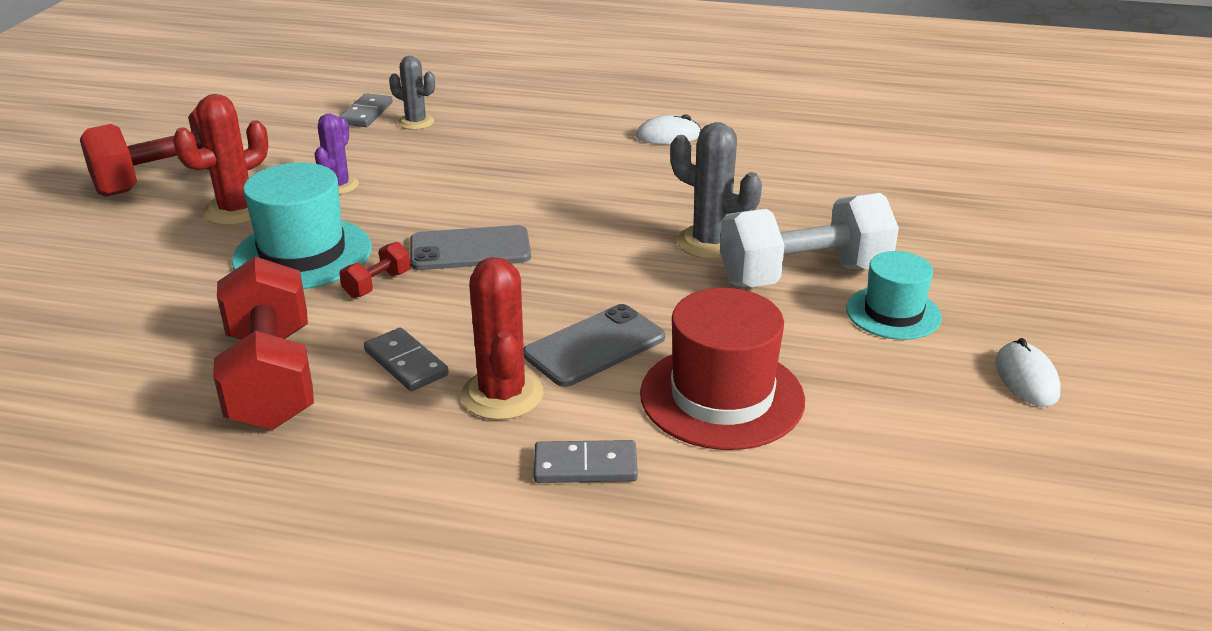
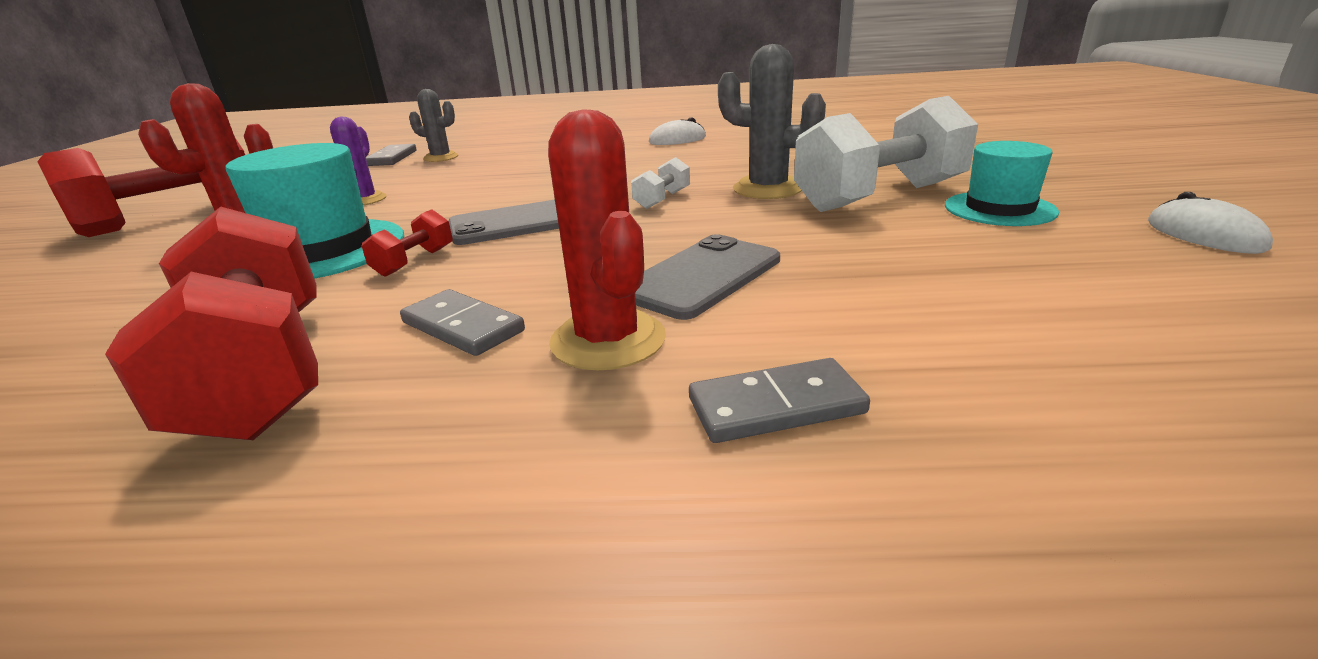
camera: 10 degrees left, 5 degrees down
red hat [640,288,805,450] -> none
none -> white dumbbell [631,157,690,209]

